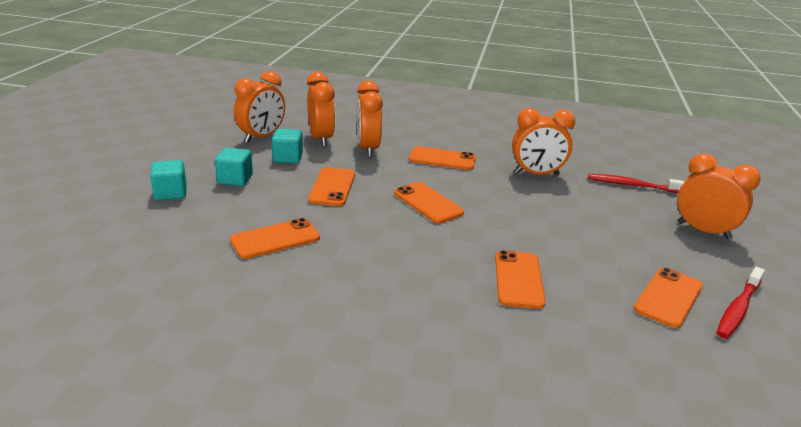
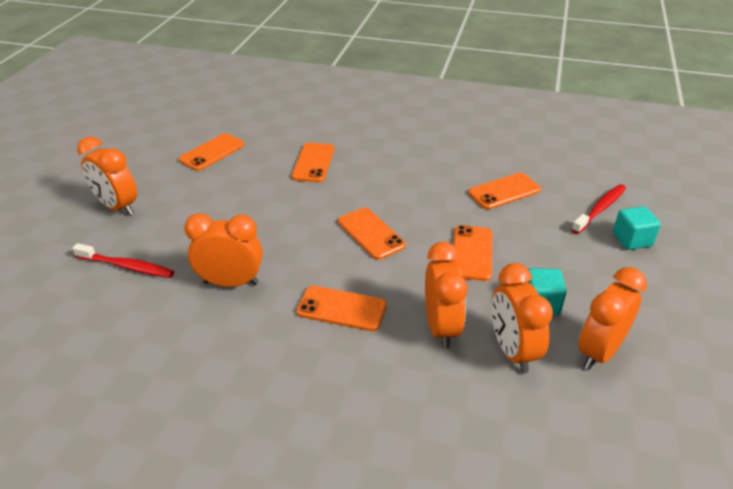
camera: 175 degrees left, 10 degrees up
turquoise cube [215,148,253,186] -> none
red toothbrush [716,267,765,339] -> red toothbrush moved to [571,184,626,234]

